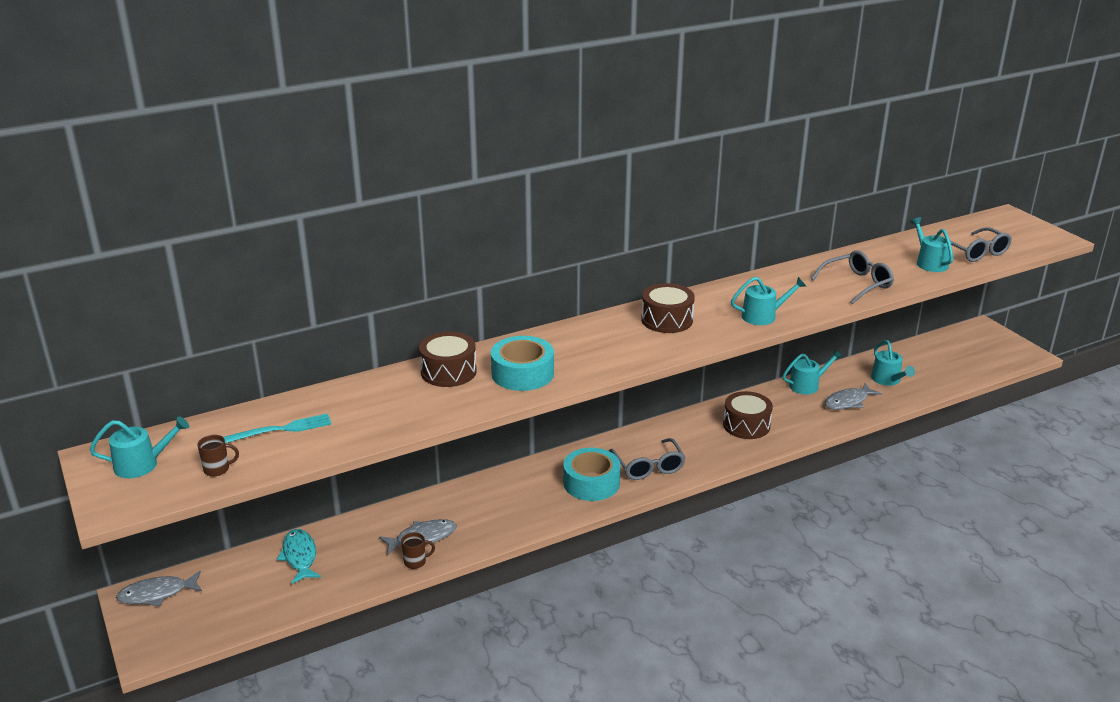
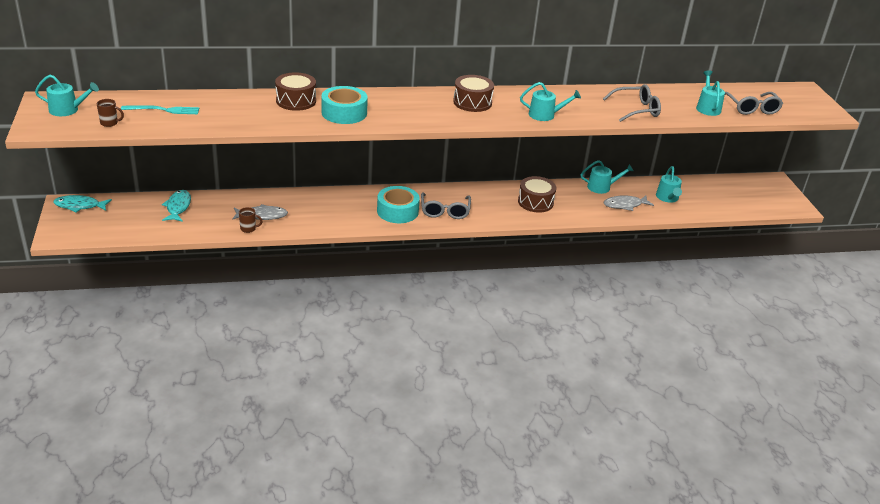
camera: 15 degrees right, 5 degrees up
grey fish [116,571,202,606] -> turquoise fish [53,195,112,213]

